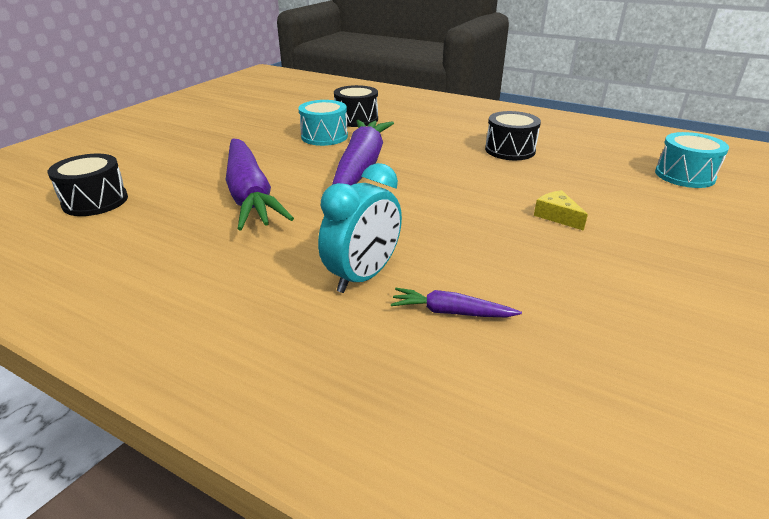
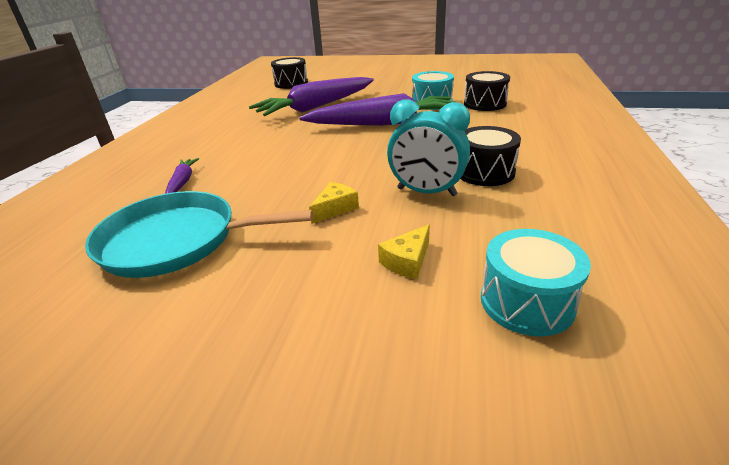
camera: 75 degrees right, 0 degrees up
turquoise clock [318,163,402,293] -> turquoise clock moved to [387,99,470,196]
none -> turquoise pan [85,191,313,278]
none -> yellow cheese [378,224,430,279]

